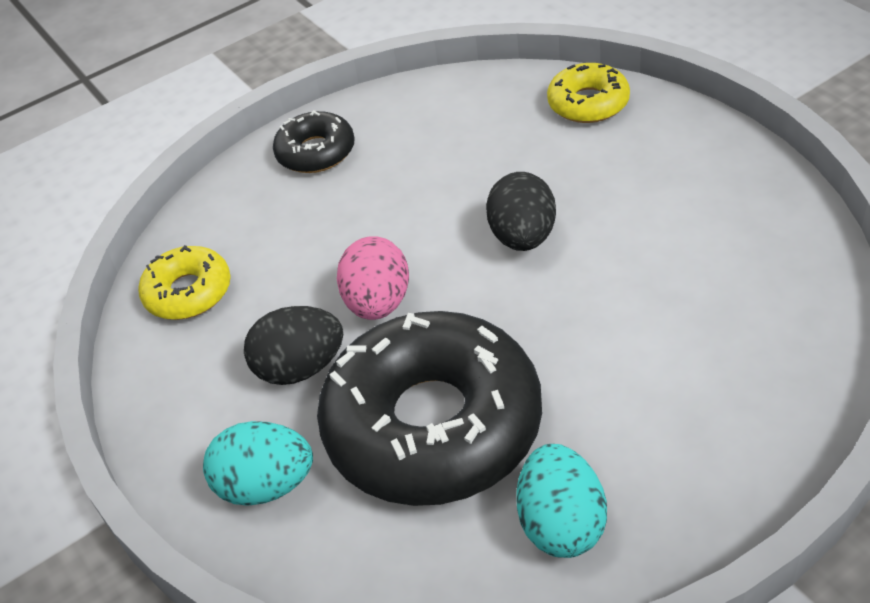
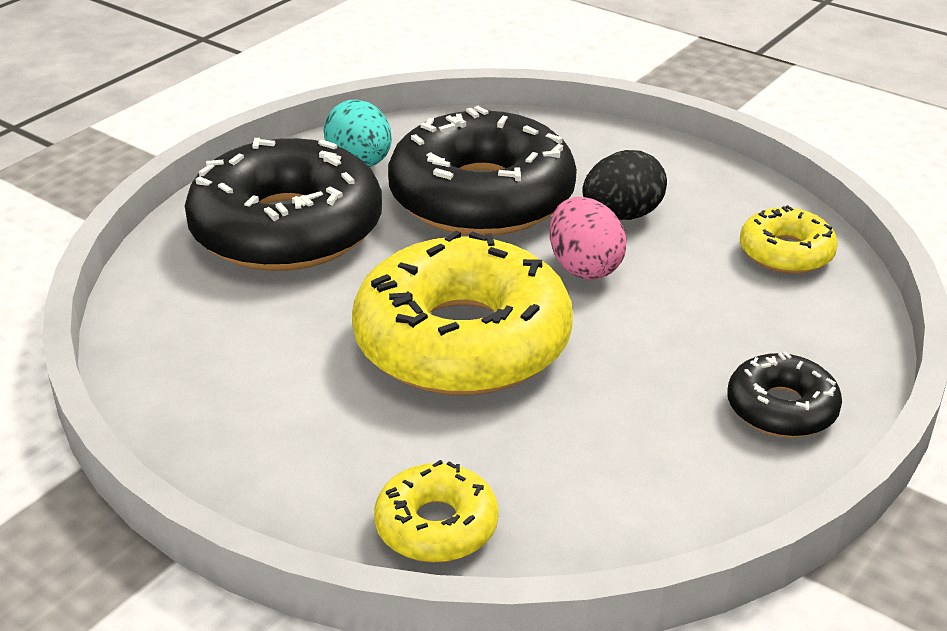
camera: 155 degrees right, 10 degrees down
turquoise egg [203,421,313,505] -> none
black egg [486,172,556,251] -> yellow donut [352,230,573,395]
none -> black donut [185,138,382,271]

